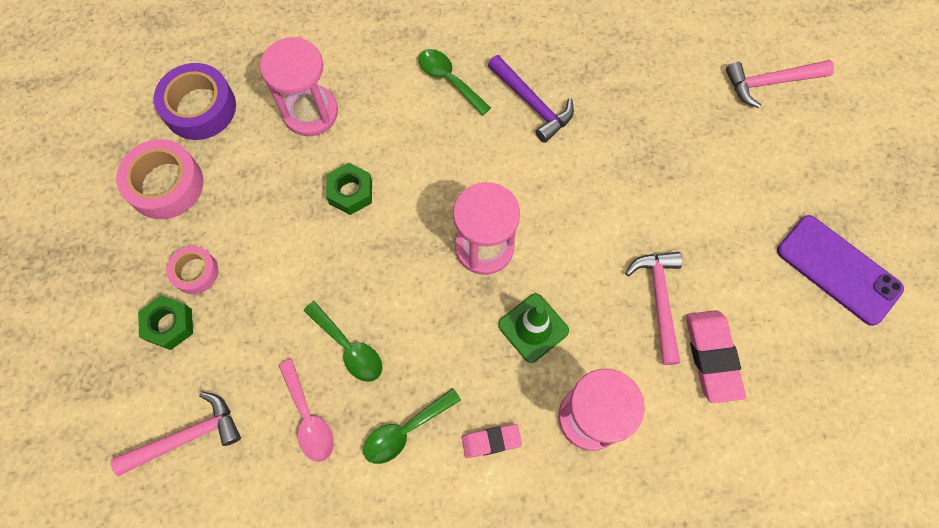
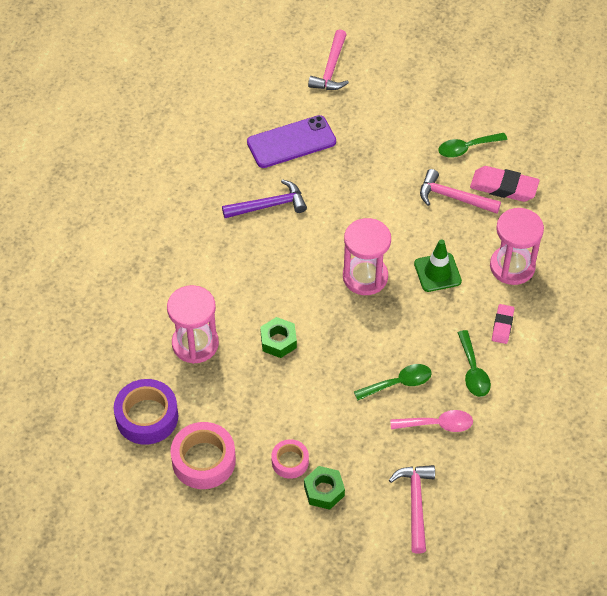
camera: 65 degrees left, 15 degrees down
green spoon [418,49,491,116] -> green spoon moved to [438,133,507,158]
purple phone [777,215,904,326] -> purple phone moved to [247,115,336,168]

